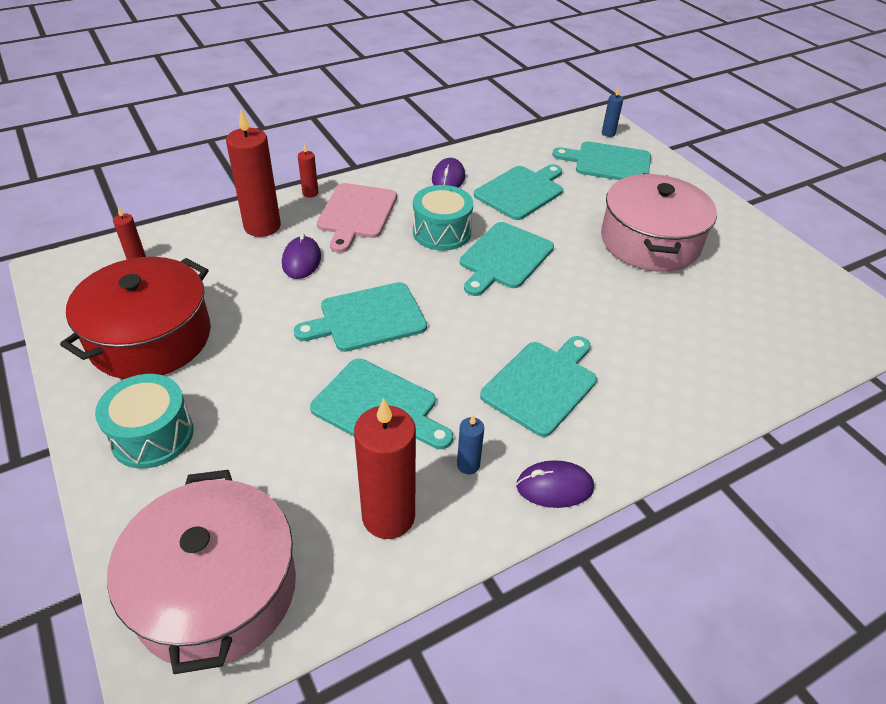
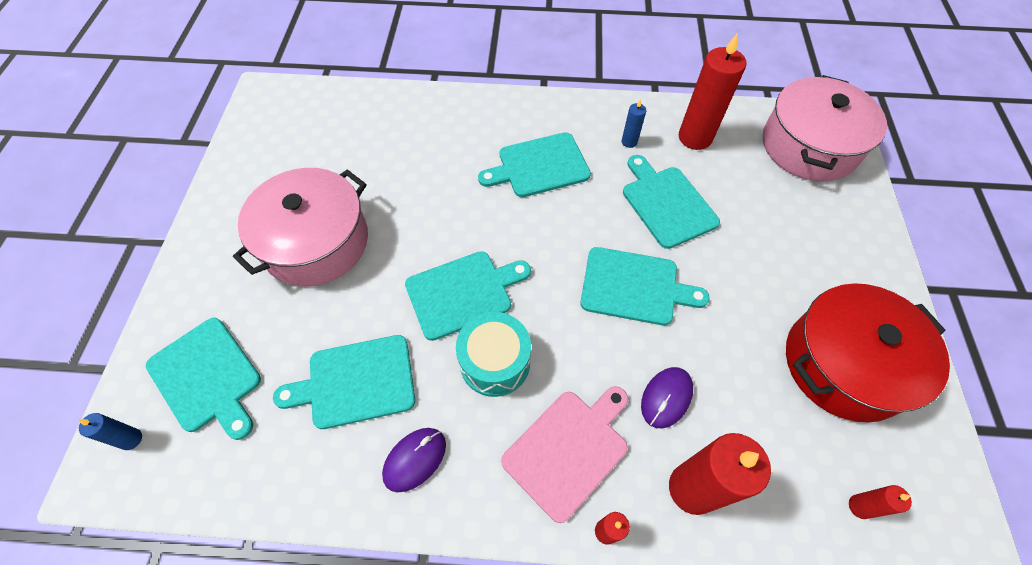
camera: 145 degrees left, 15 degrees up
turquoise drum [95,374,193,469] -> none
purple mouse [516,460,594,508] -> none

